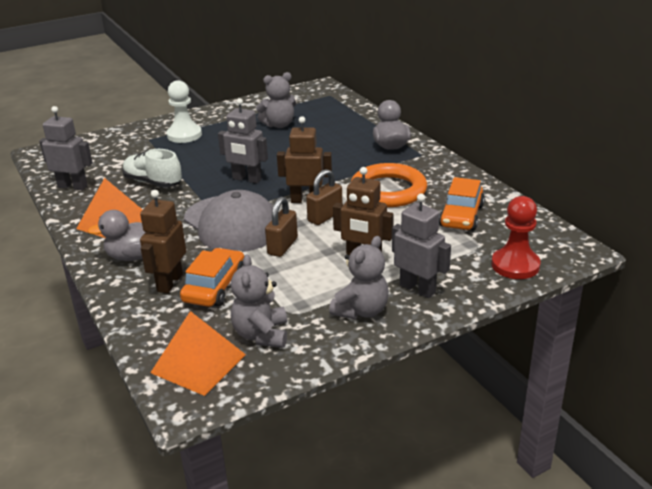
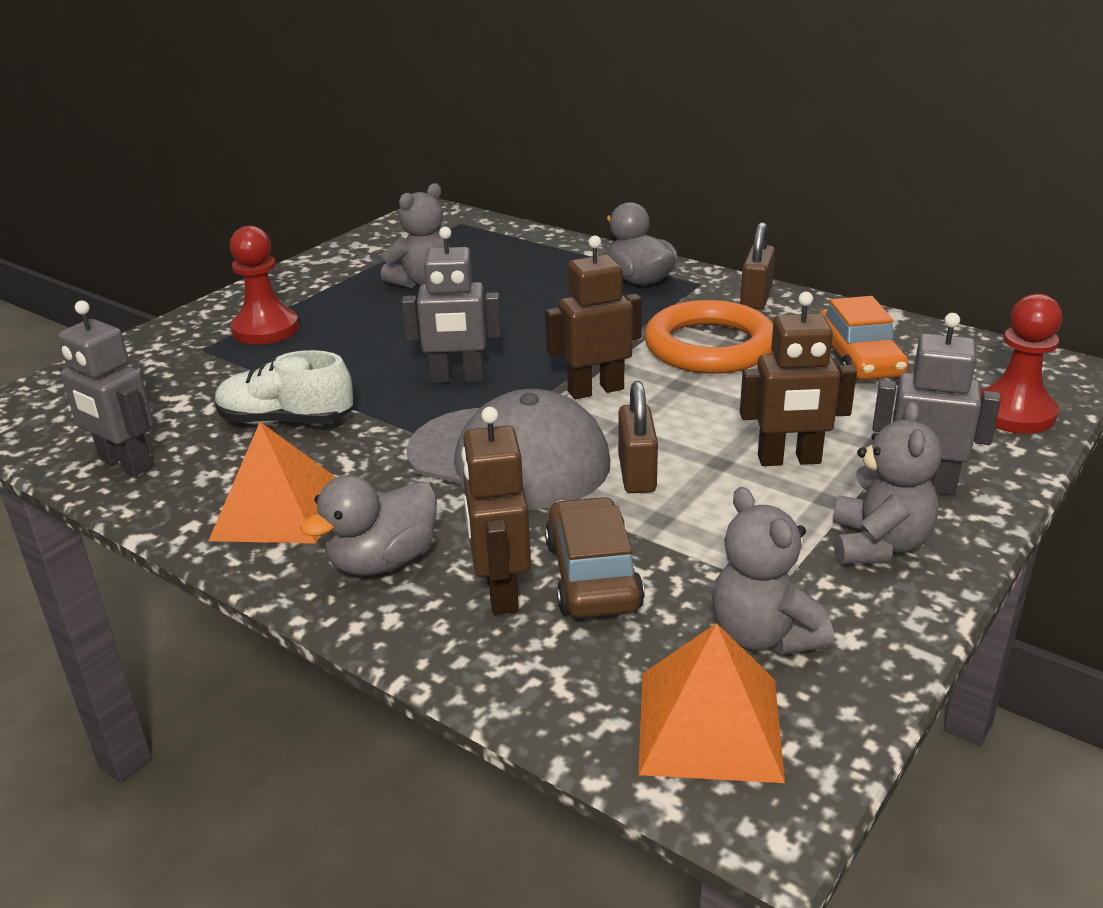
camera: 25 degrees left, 0 degrees up
grey robot [39,106,93,190] -> grey robot turned 135 degrees counterclockwise [58,301,153,476]
white pawn [167,80,202,143] -> red pawn [230,226,299,345]
orange car [180,248,244,307] -> brown car [545,497,645,618]
brown padlock [306,169,342,225] -> brown padlock moved to [740,222,775,310]

